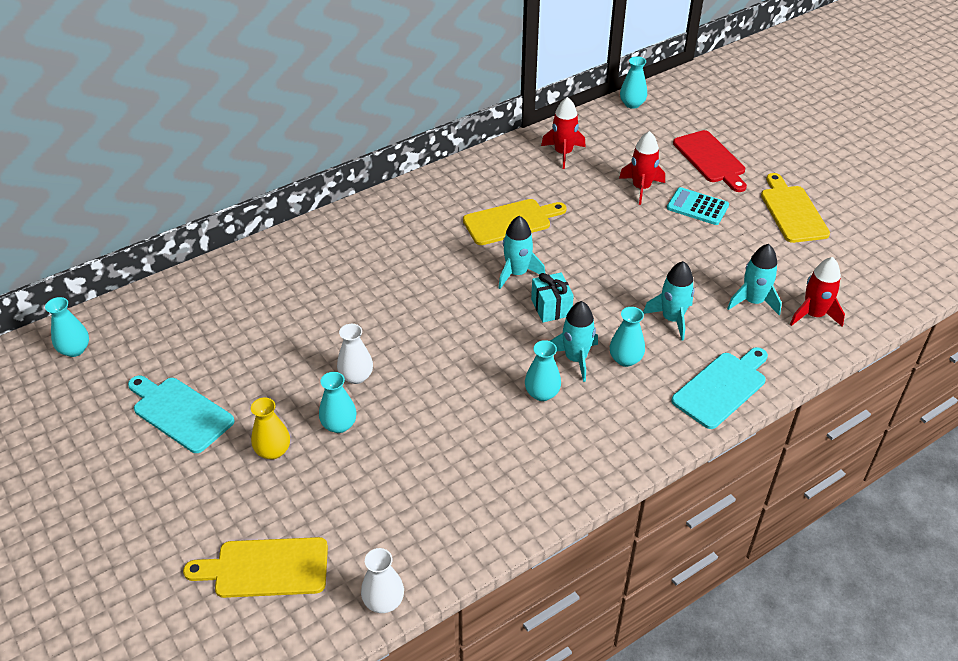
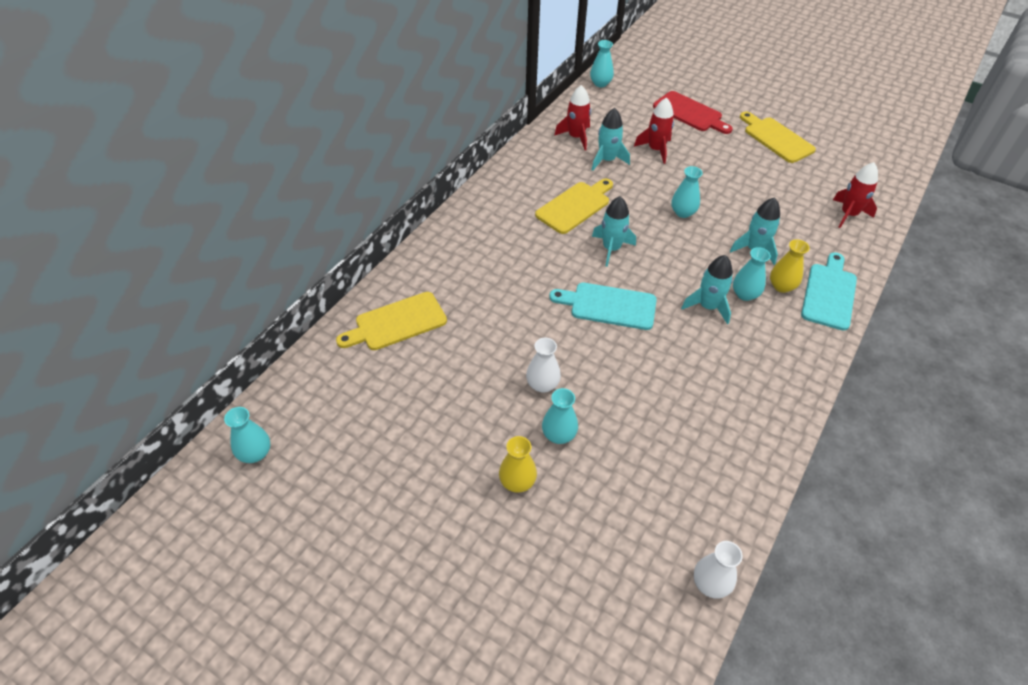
camera: 25 degrees left, 5 degrees up
turquoise cutting board [128,376,234,453] -> turquoise cutting board moved to [549,283,657,330]
yellow cutting board [183,537,328,598] -> yellow cutting board moved to [336,292,447,350]
turquoise vase [525,340,561,401] -> turquoise vase moved to [671,166,703,218]
turquoise gift [531,273,574,323] -> none
turquoise calculator [667,187,729,225] -> none
turquoise rocket [727,244,782,315] -> turquoise rocket moved to [592,108,630,171]
none -> yellow vase [770,239,810,293]

